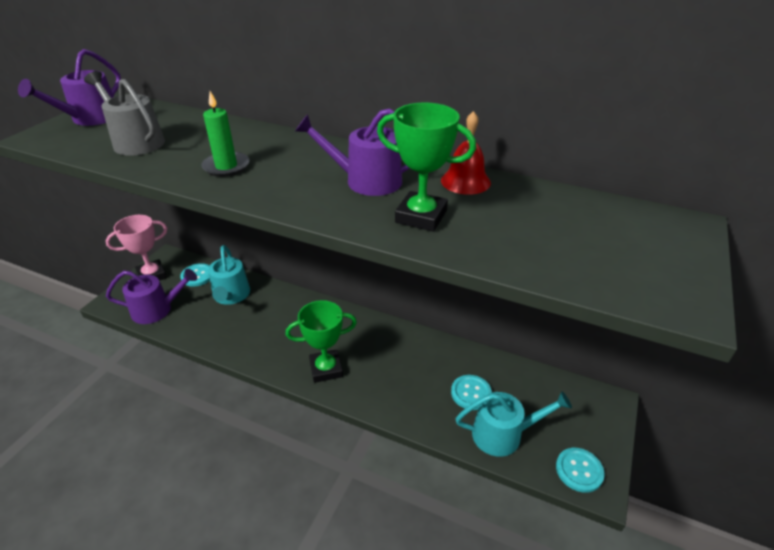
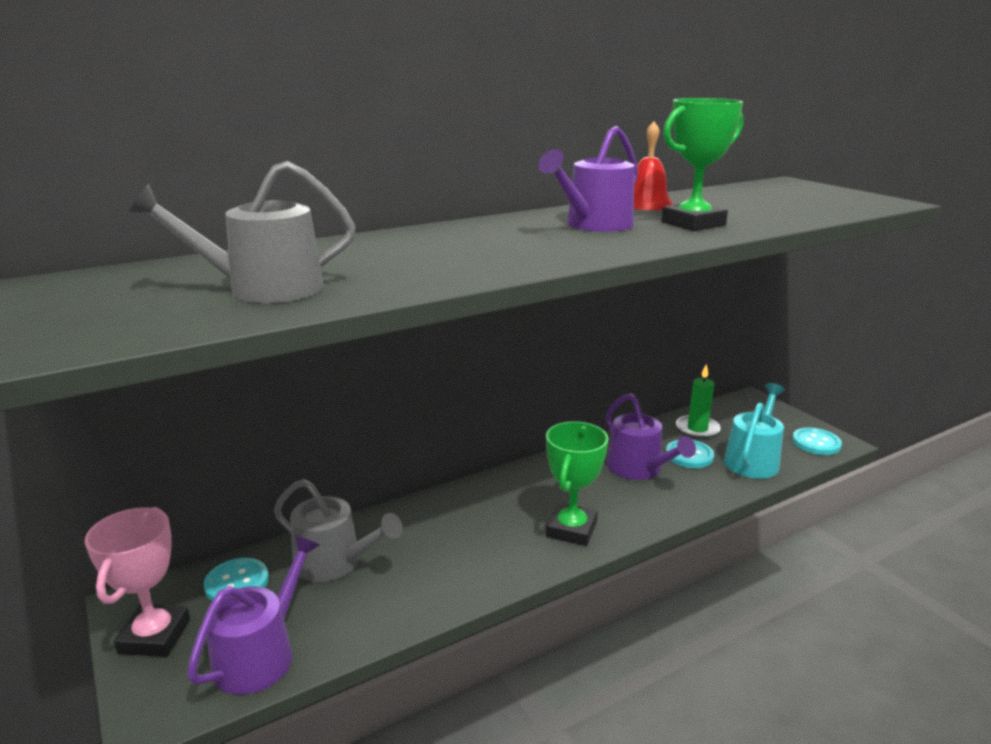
camera: 55 degrees left, 15 degrees down
purple watering can [18,49,121,126] -> purple watering can moved to [606,393,696,480]
green candle [201,91,249,177] -> green candle moved to [676,364,721,439]
turquoise watering can [208,245,250,305] -> grey watering can [274,479,403,582]

